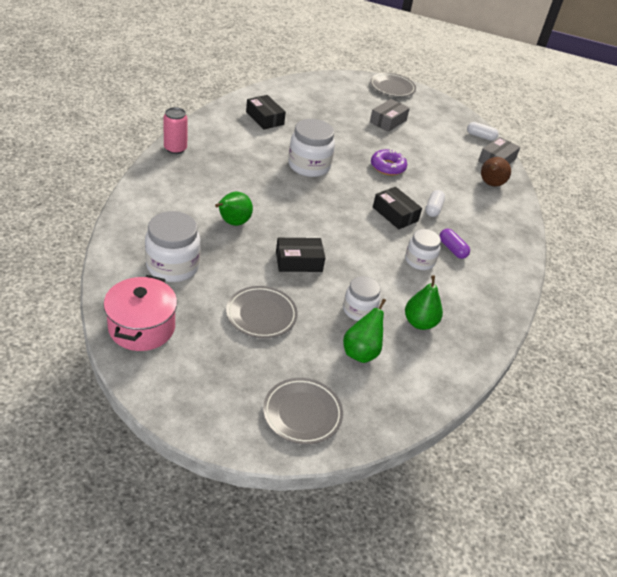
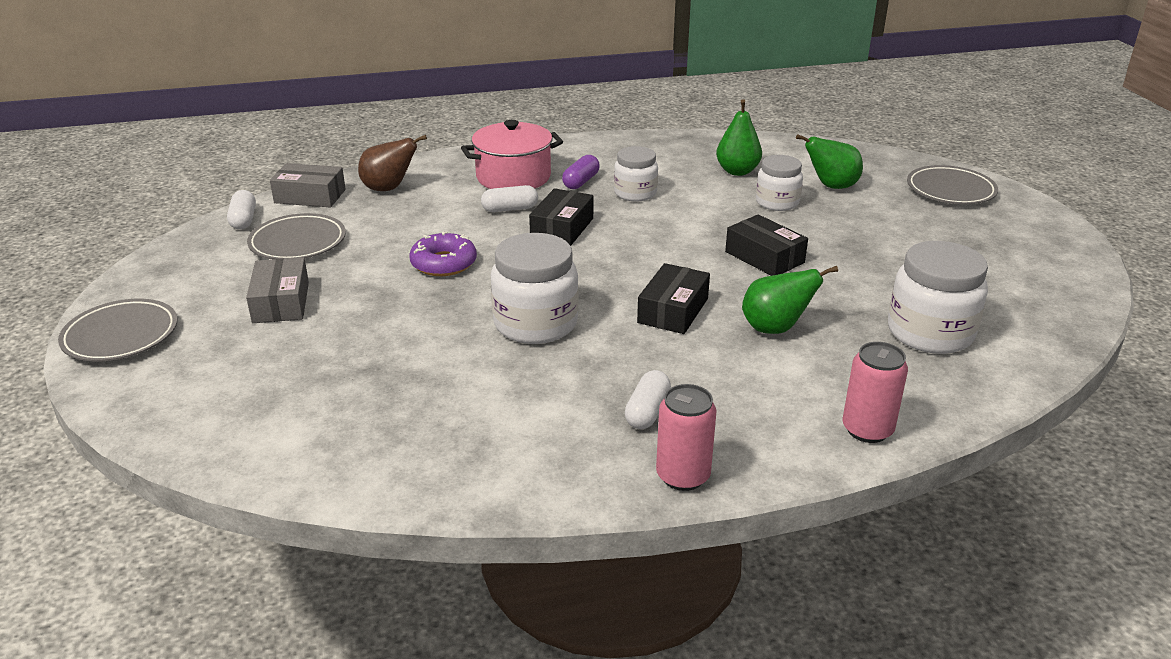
camera: 115 degrees left, 10 degrees down
pink pot [103,275,177,351] -> pink pot moved to [461,120,563,189]
grey plate [226,286,298,338] -> grey plate moved to [247,213,346,259]
black box [246,95,286,129] -> black box moved to [637,263,710,334]
grey box [370,99,410,132] -> grey box turned 75 degrees clockwise [246,257,309,323]
none -> white capsule [625,370,671,429]
none -> pink can [843,342,908,443]

